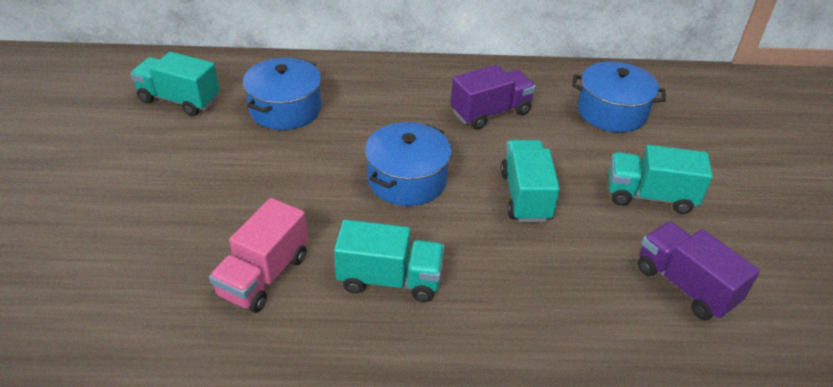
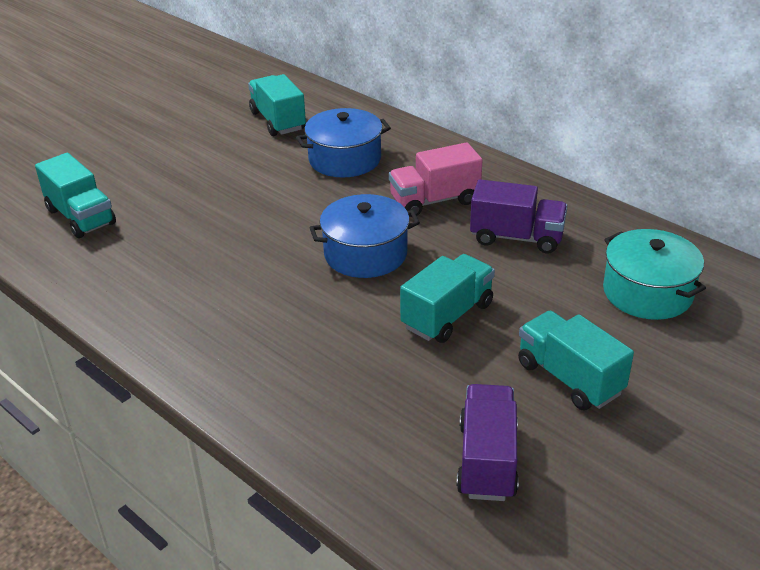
camera: 45 degrees right, 5 degrees down
pink truck [209,198,308,313] -> pink truck moved to [389,142,482,217]
turquoise truck [334,220,445,302] -> turquoise truck moved to [35,153,116,238]
blue pot [572,61,666,132] -> turquoise pot [603,229,706,320]

